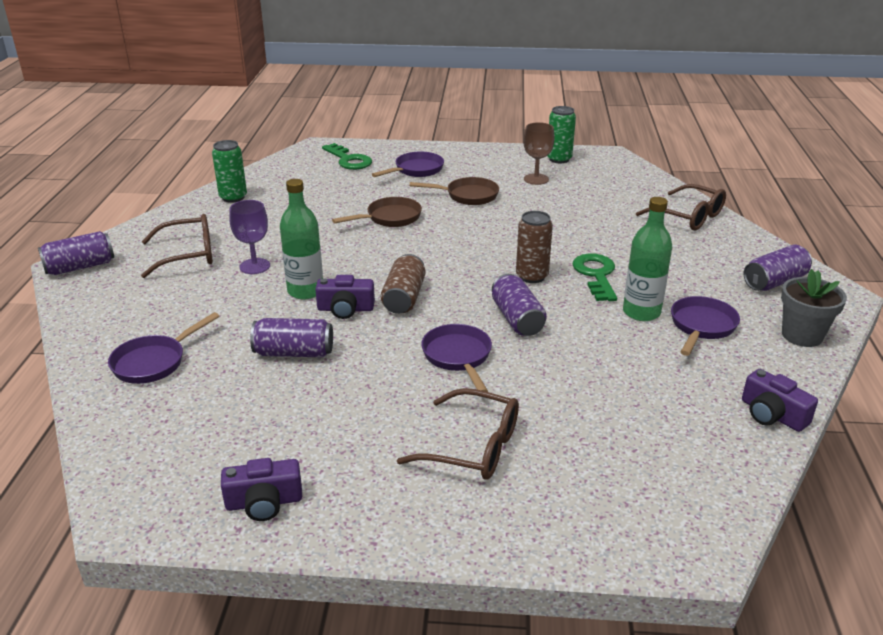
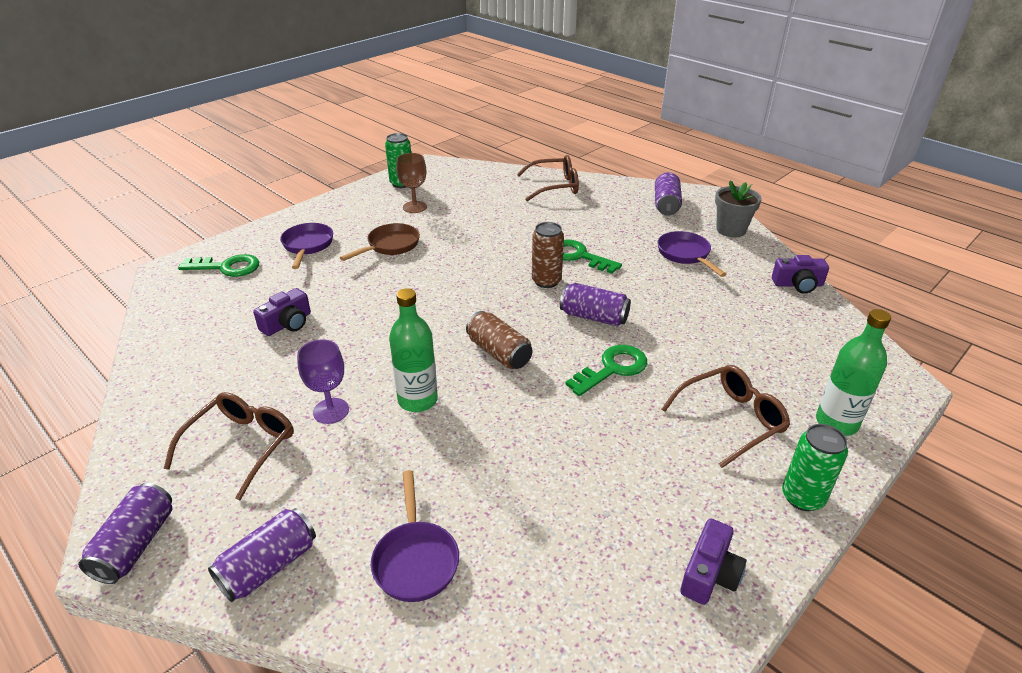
camera: 50 degrees left, 5 degrees up
green can [212,140,247,203] -> green can moved to [782,424,848,511]
purple can [250,318,333,358] -> purple can moved to [208,508,316,602]
purple camera [315,275,375,319] -> purple camera moved to [253,288,311,336]
brown pan [332,197,422,227] -> none
purple pan [421,324,492,392] -> green key [565,345,647,396]
green bottle [623,197,672,321] -> green bottle moved to [816,309,891,436]

